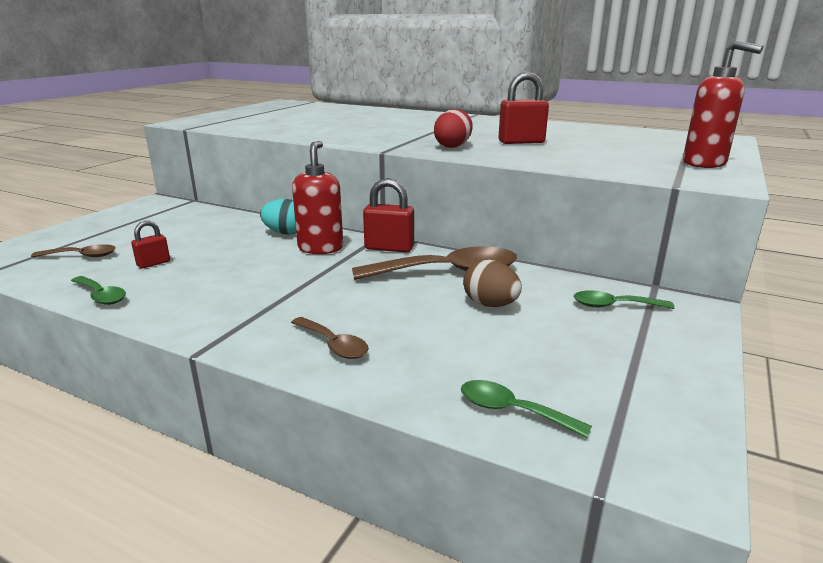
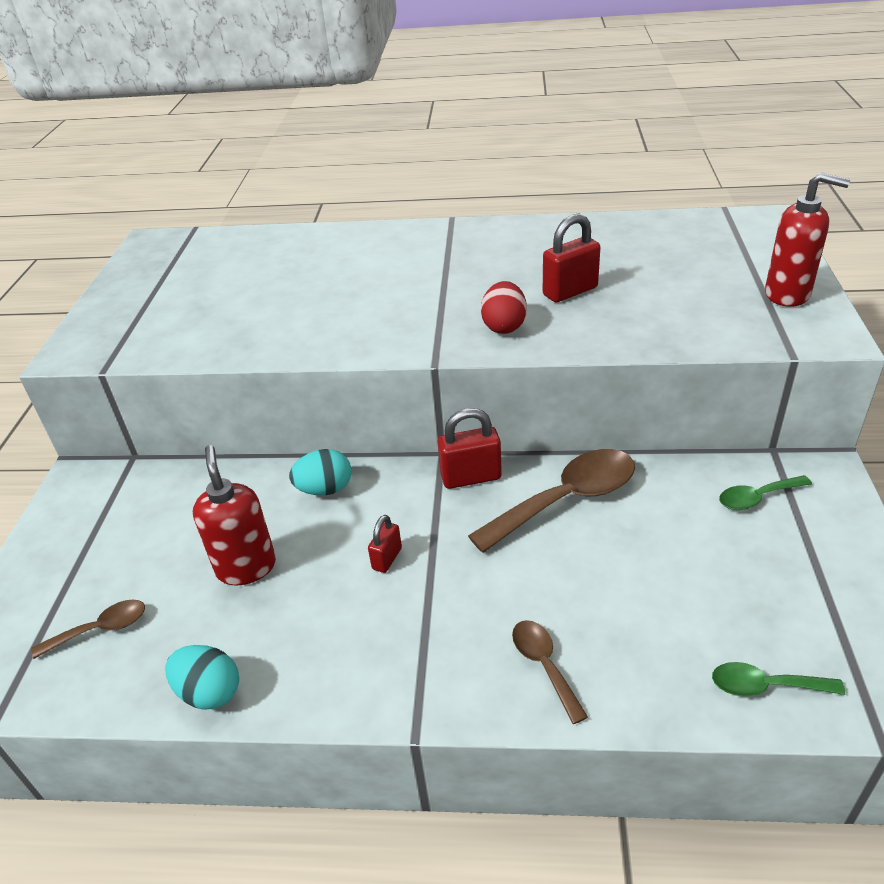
camera: 20 degrees left, 15 degrees up
green spoon [71,276,126,305] -> turquoise egg [165,645,239,710]
red padlock [131,221,170,269] -> red padlock moved to [368,515,402,573]
brown spoon [291,317,369,359] -> brown spoon turned 135 degrees counterclockwise [512,620,588,724]
red soap dispenser [292,141,343,254] -> red soap dispenser moved to [193,445,276,586]
brown egg [463,260,522,307] -> none

